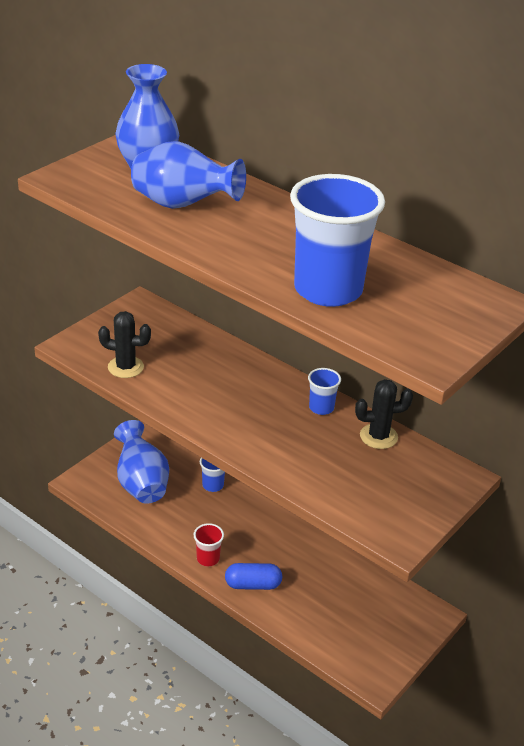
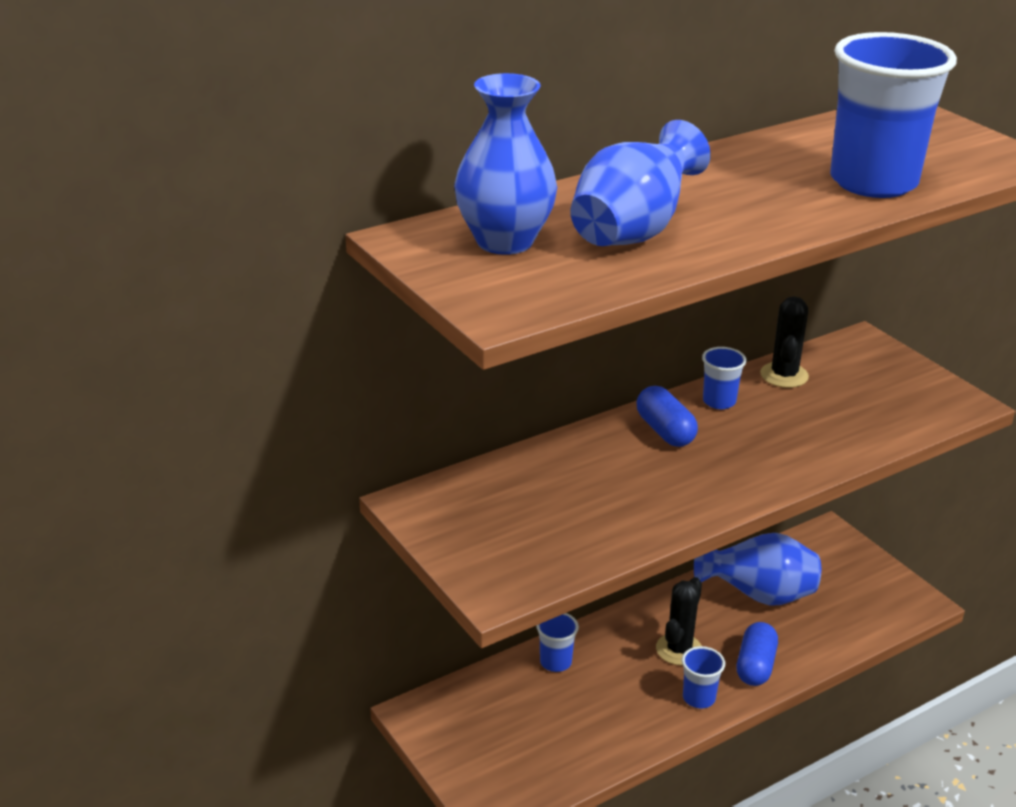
camera: 70 degrees left, 5 degrees down
black cactus [98,311,151,378] -> black cactus moved to [656,577,702,665]
blue vase [114,420,169,504] -> blue vase moved to [694,533,821,606]
red cup [194,523,224,566] -> blue cup [682,646,725,708]
none -> blue capsule [637,386,698,447]

